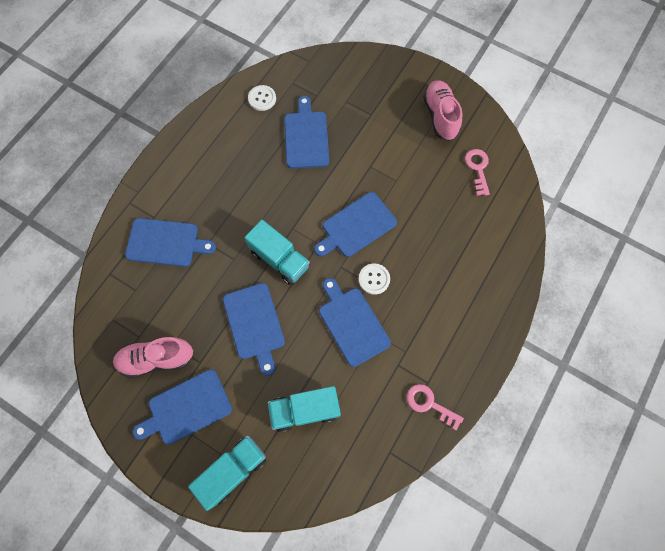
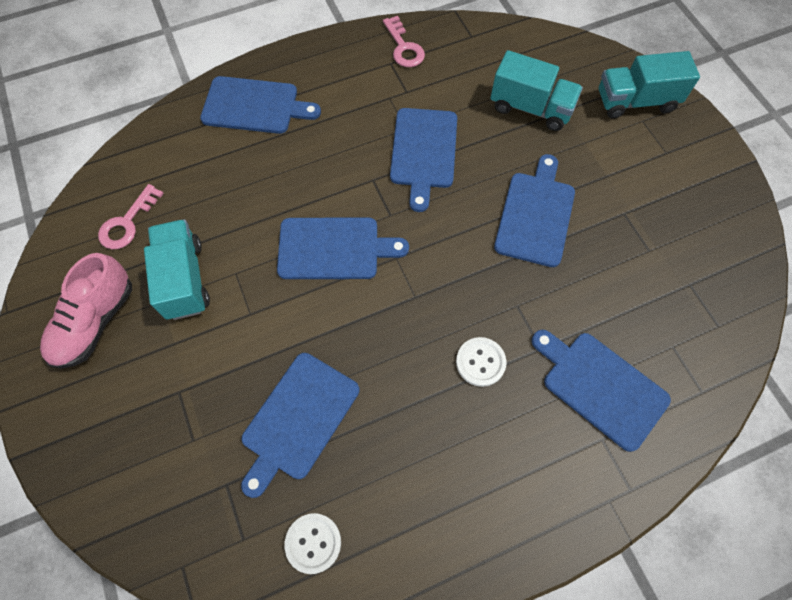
camera: 145 degrees left, 5 degrees down
pink shoe [113,337,193,378] -> none
blue cutting board [133,369,232,445] -> blue cutting board moved to [200,76,321,134]
turquoise truck [244,220,310,285] -> turquoise truck moved to [144,219,210,320]
white button [359,263,390,295] -> white button moved to [456,337,506,387]

